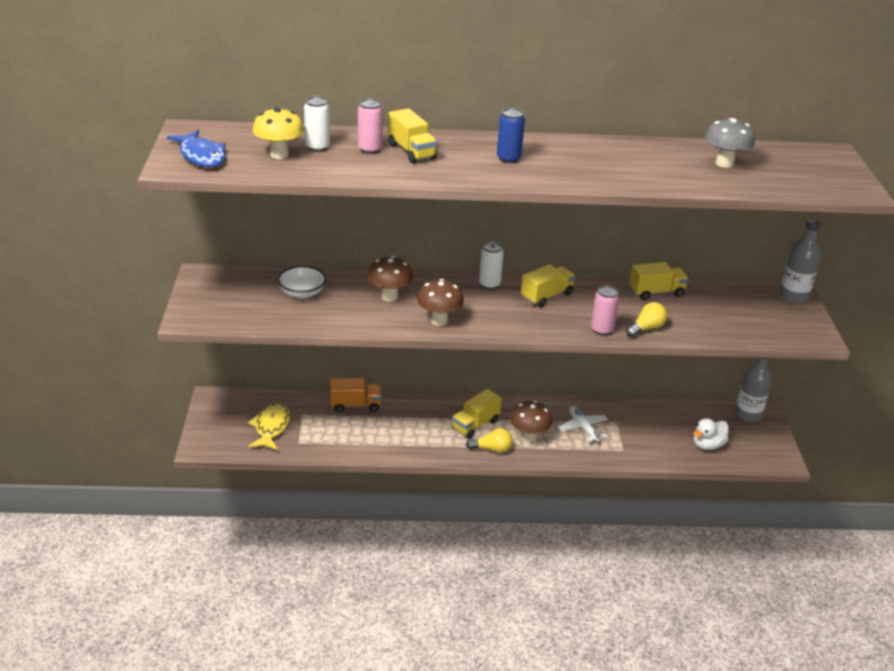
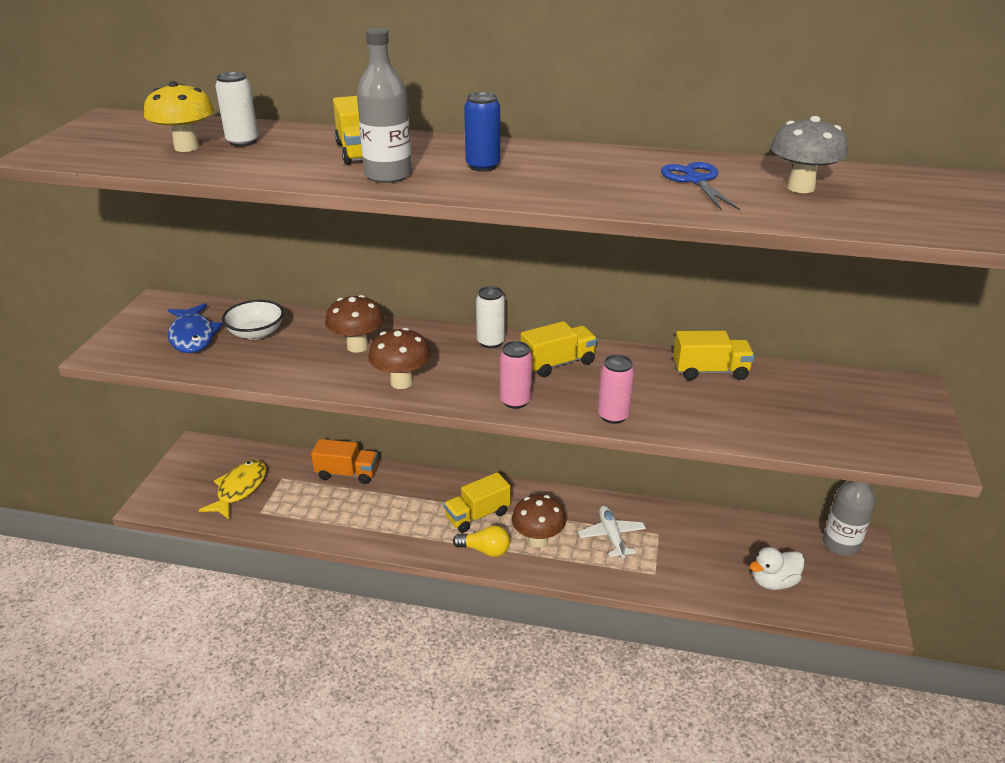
camera: 15 degrees right, 0 degrees up
blue fish [167,130,226,167] -> blue fish moved to [168,303,223,353]
pink can [358,99,383,154] -> pink can moved to [500,341,532,409]
yellow light bulb [626,302,667,337] -> none
grey bottle [779,219,821,304] -> grey bottle moved to [357,28,412,183]
none -> blue scissors [661,162,740,211]

